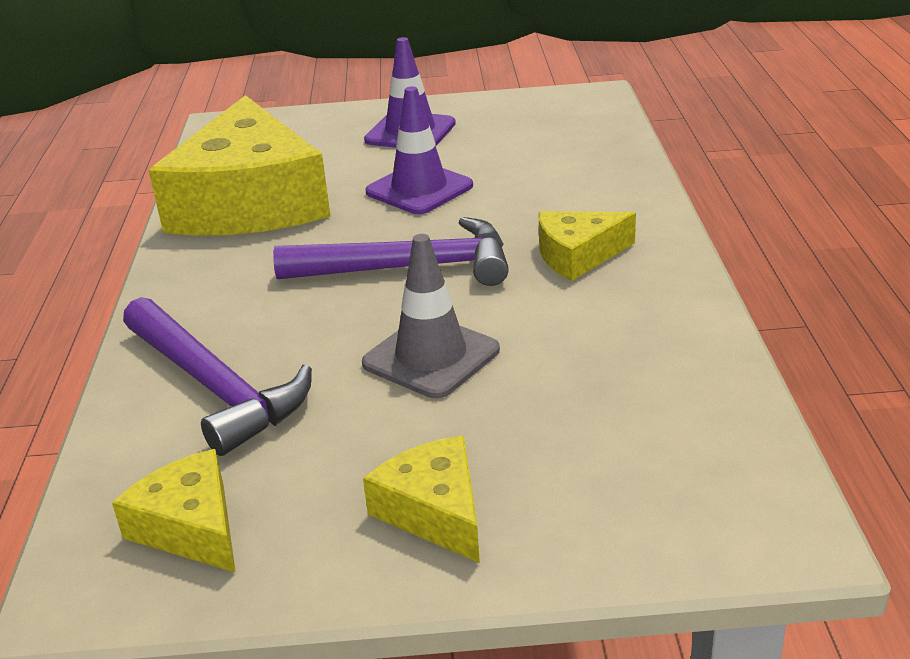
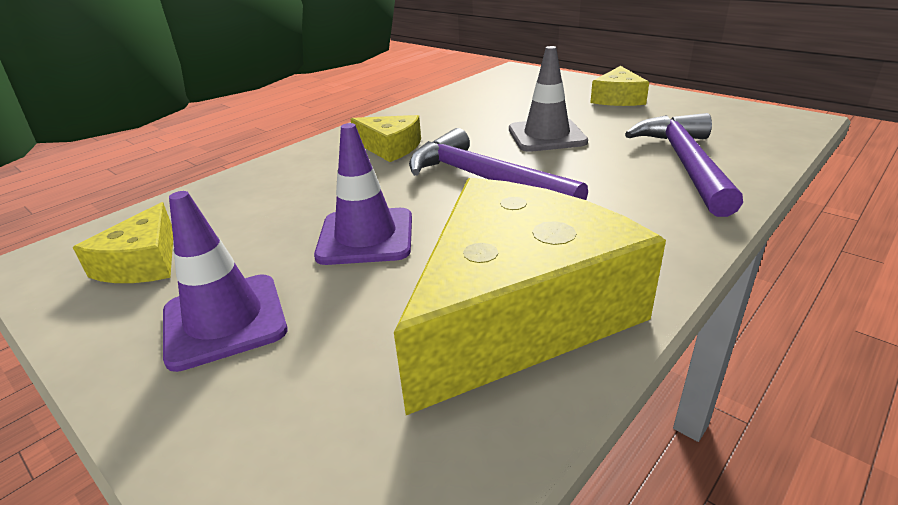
camera: 135 degrees left, 0 degrees up
yellow cheese [112,449,236,573] -> yellow cheese moved to [73,202,173,283]

